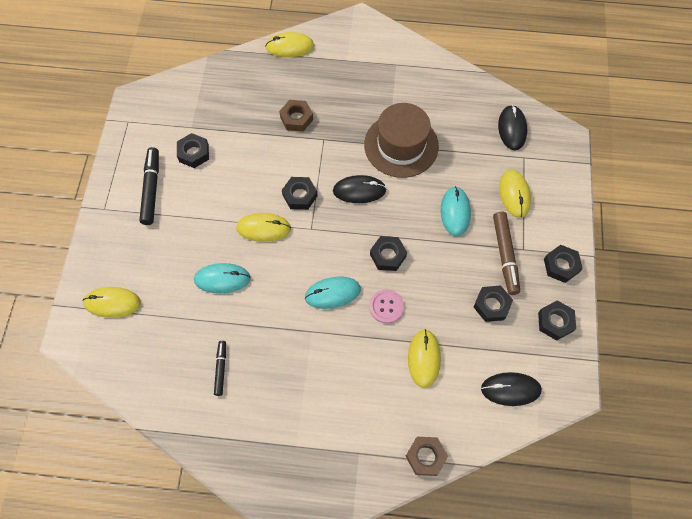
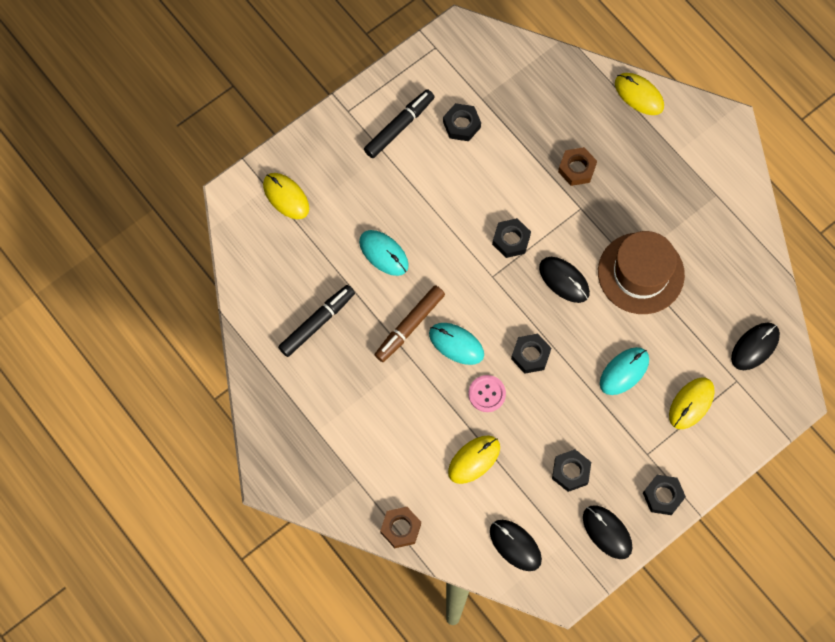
camera: 45 degrees right, 5 degrees up
black marker [214,341,226,396] -> black marker [278,285,355,357], size x1.69
yellow mouse [236,213,291,242] -> none
brown marker [493,212,520,295] -> brown marker moved to [374,285,445,362]
black nut [538,300,576,341] -> black mouse [583,505,632,559]

